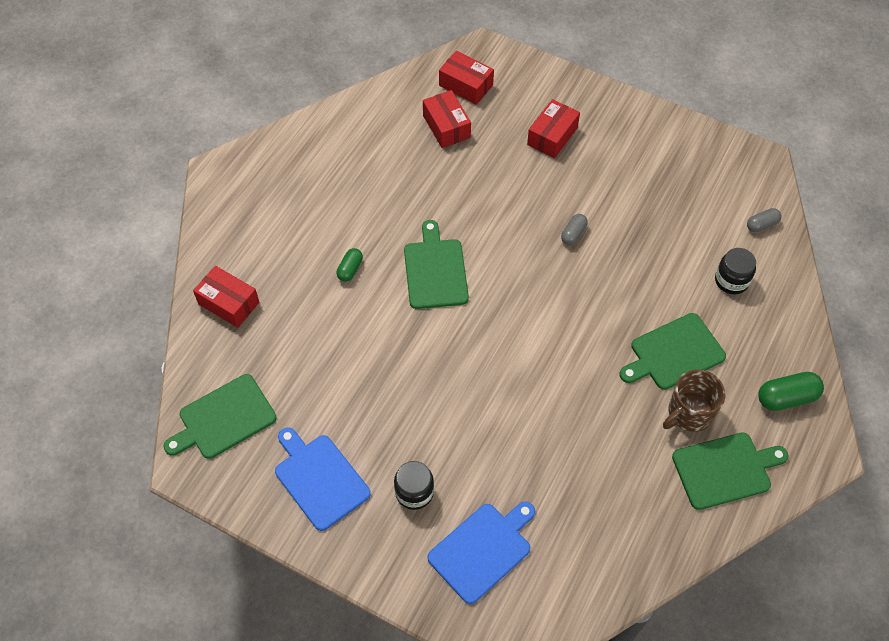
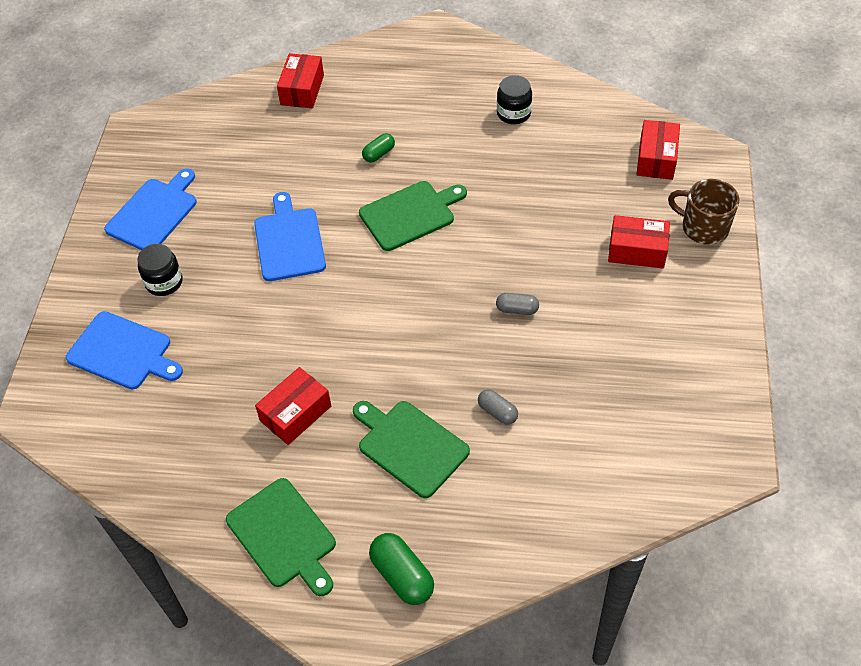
camera: 70 degrees right, 5 degrees down
green cutting board [163,374,277,459] -> none
green capsule [337,248,363,282] -> green capsule turned 45 degrees counterclockwise [362,133,395,163]
red box [423,90,471,148] -> red box moved to [255,367,331,445]
brown mug [663,370,725,432] -> brown mug moved to [668,179,739,245]
black jar [715,248,756,294] -> black jar moved to [497,75,532,124]
grey capsule [747,208,782,233] -> grey capsule moved to [478,389,518,425]
none -> blue cutting board [254,192,326,281]

